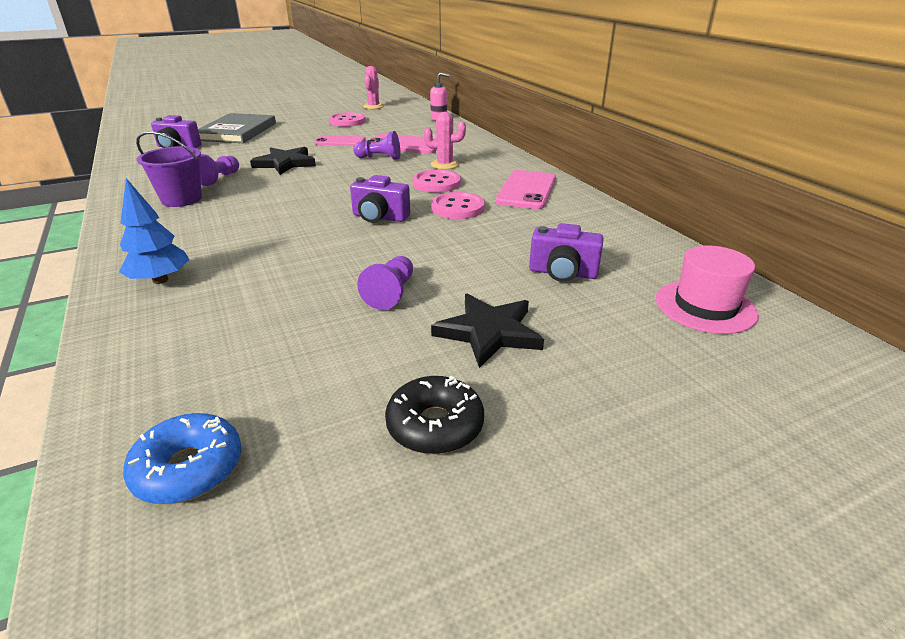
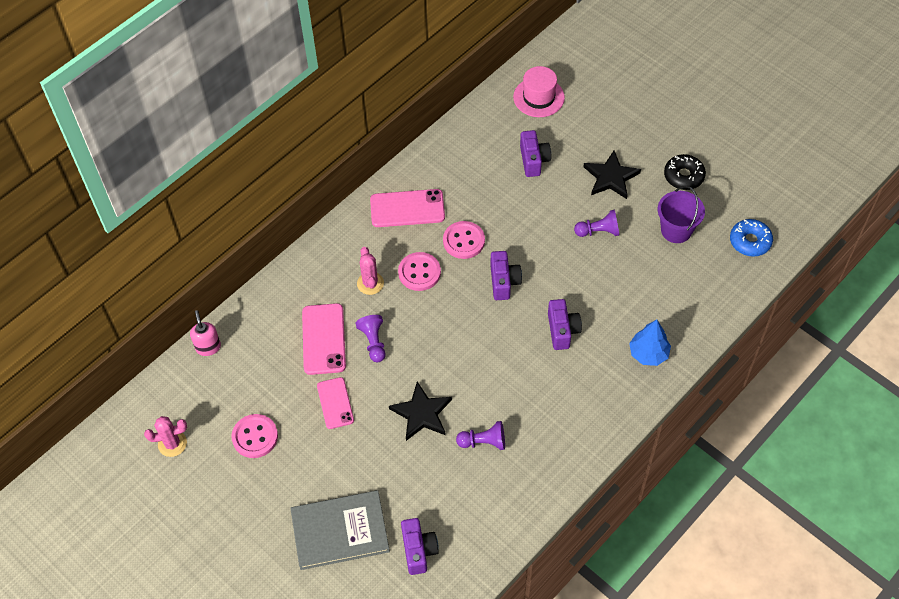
camera: 110 degrees left, 25 degrees up
purple bucket [136,131,202,207] -> purple bucket moved to [658,186,705,243]
none -> purple camera [548,299,582,350]

